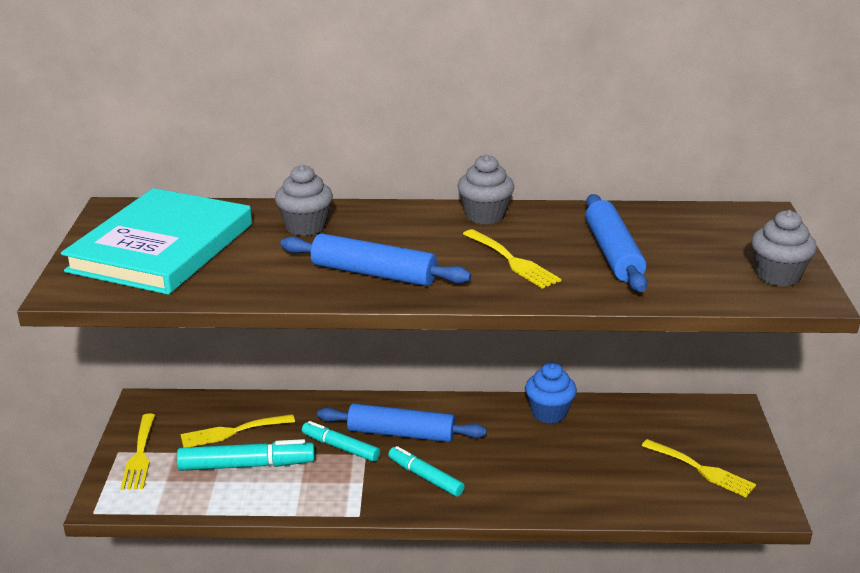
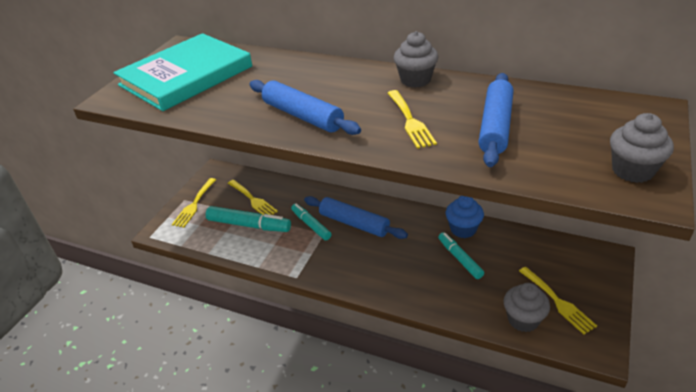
camera: 25 degrees right, 10 degrees up
yellow fork [181,414,295,448] -> yellow fork turned 135 degrees counterclockwise [228,180,278,215]
grey cupcake [275,165,333,236] -> grey cupcake moved to [503,283,550,332]
turquoise marker [388,446,465,497] -> turquoise marker moved to [438,232,484,279]

